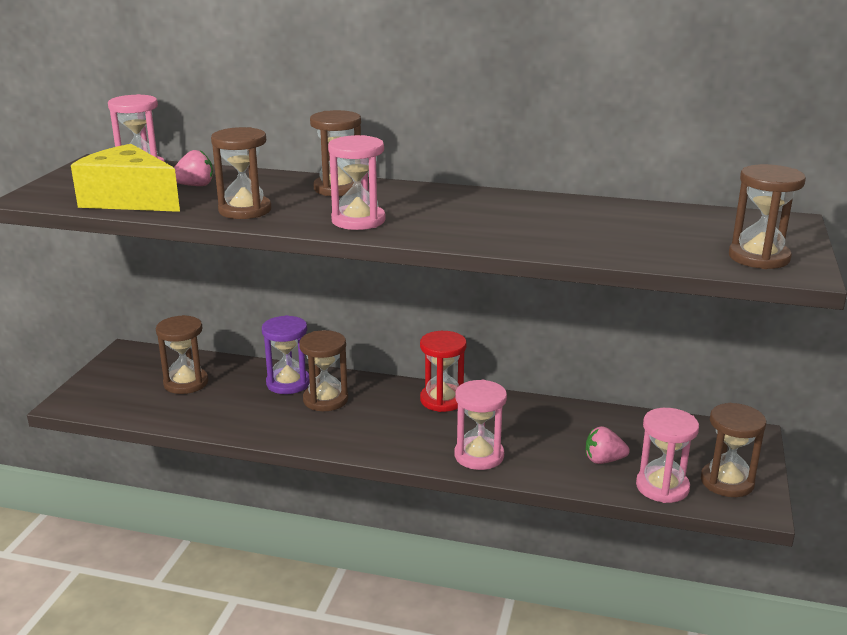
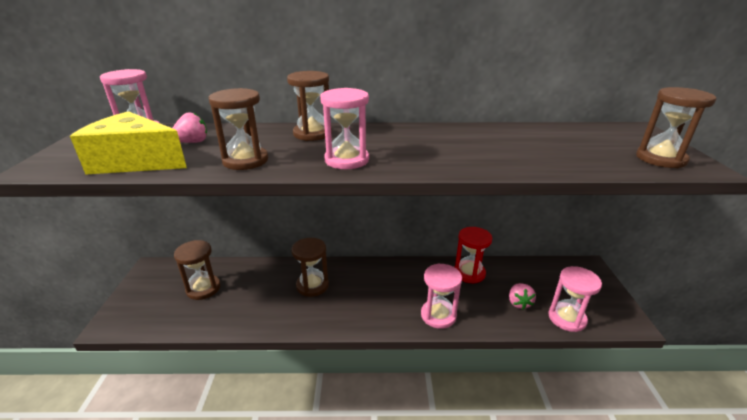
camera: 15 degrees left, 5 degrees up
purple hourglass [262,315,310,394] -> none
red hourglass [420,331,467,412] -> red hourglass moved to [455,227,492,284]
pink strawberry [586,426,630,464] -> pink strawberry turned 75 degrees counterclockwise [509,283,536,310]
brown hourglass [701,403,766,497] -> none

